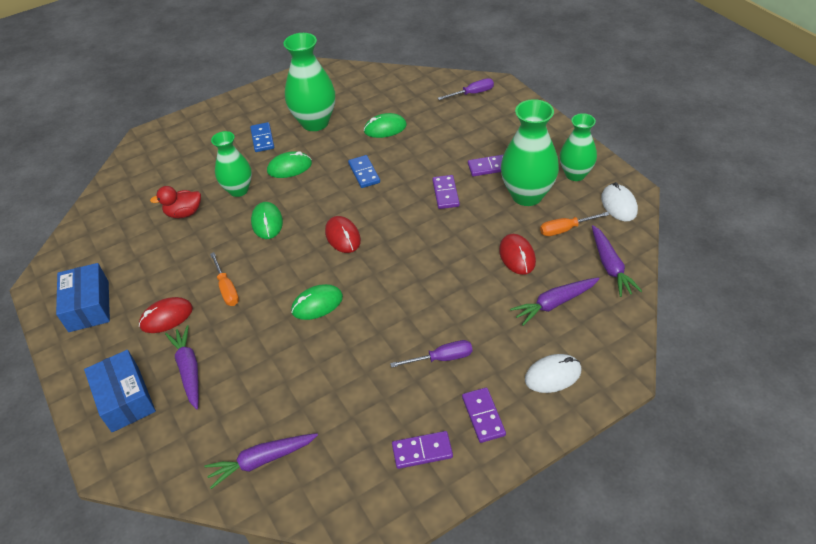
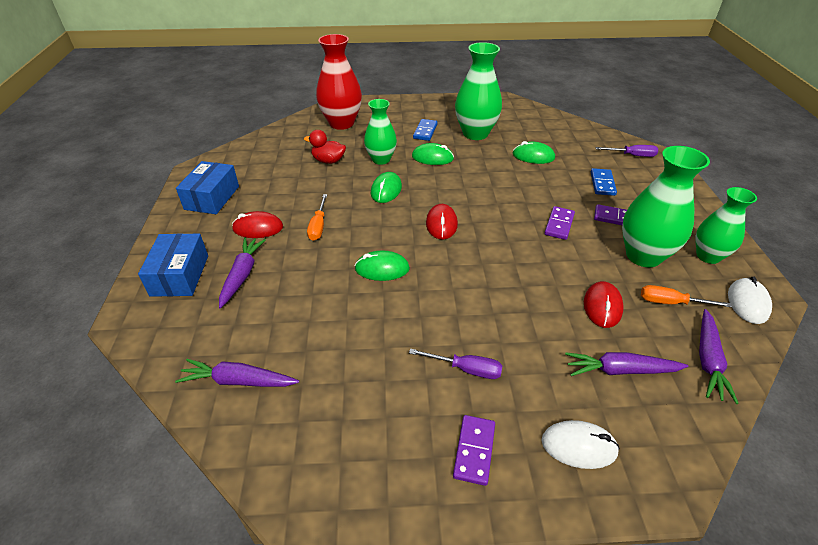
camera: 25 degrees right, 5 degrees down
blue domino [348,155,380,188] -> blue domino moved to [591,168,617,196]
purple domino [392,431,453,469] -> none
none -> red vase [316,34,362,130]

